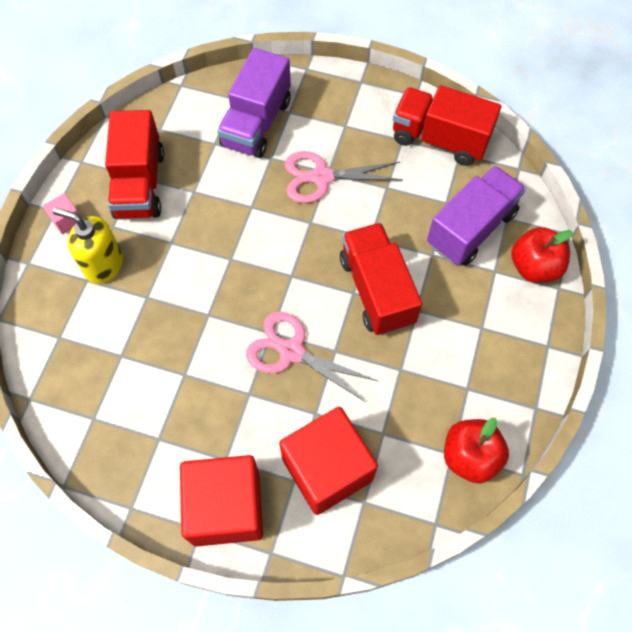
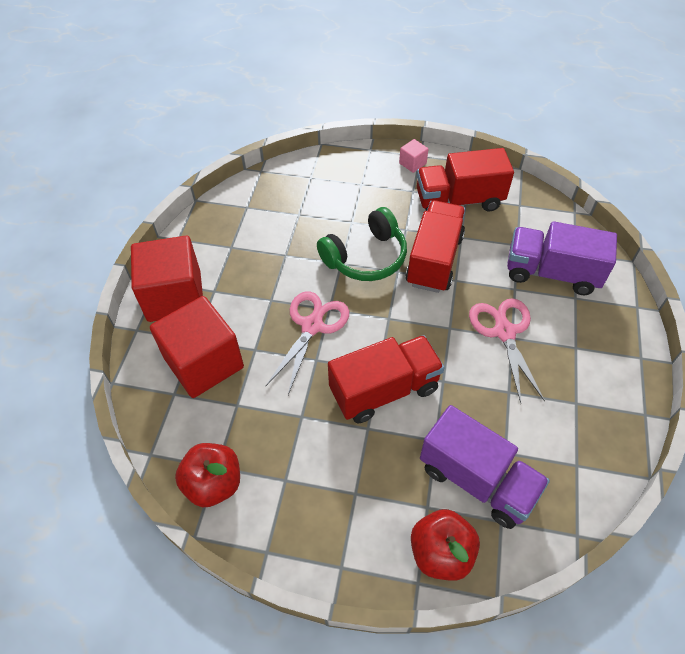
camera: 85 degrees right, 10 degrees down
yellow soap dispenser [53,208,123,284] -> none
red truck [393,85,501,166] -> red truck moved to [405,200,466,293]
none -> green headphones [317,207,407,281]

